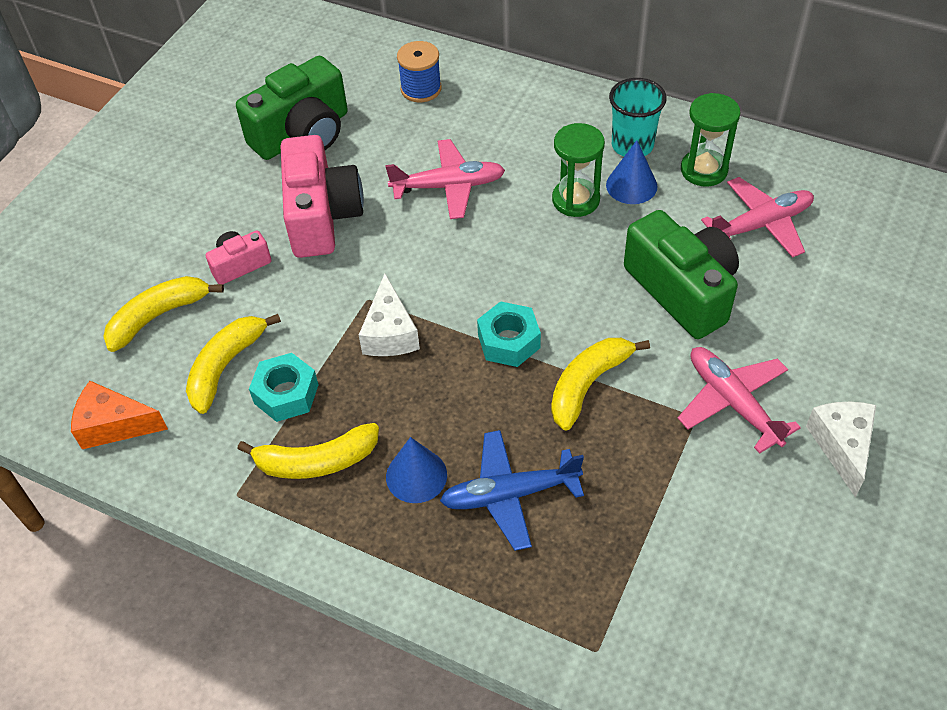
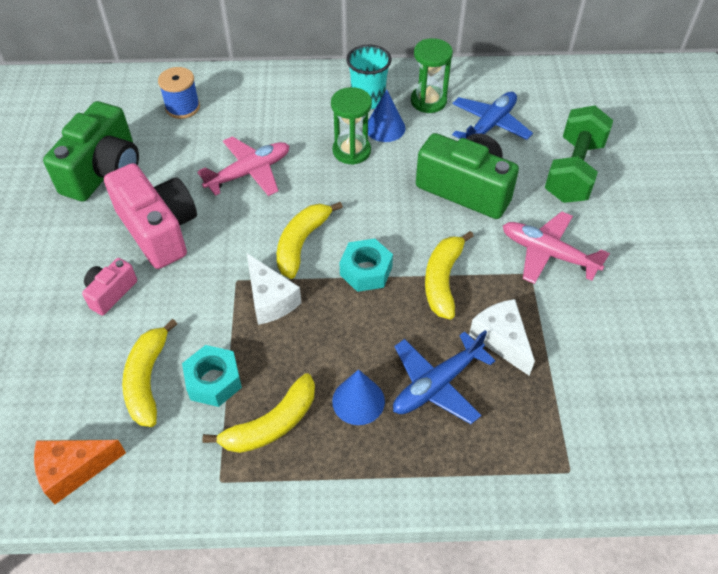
camera: 30 degrees left, 0 degrees up
yellow banana [103,276,224,352] -> yellow banana moved to [277,202,343,279]
pink plane [701,177,814,258] -> blue plane [452,92,533,140]
white cheese [806,402,876,498] -> white cheese moved to [469,299,535,376]
none -> green dumbbell [545,105,613,203]

